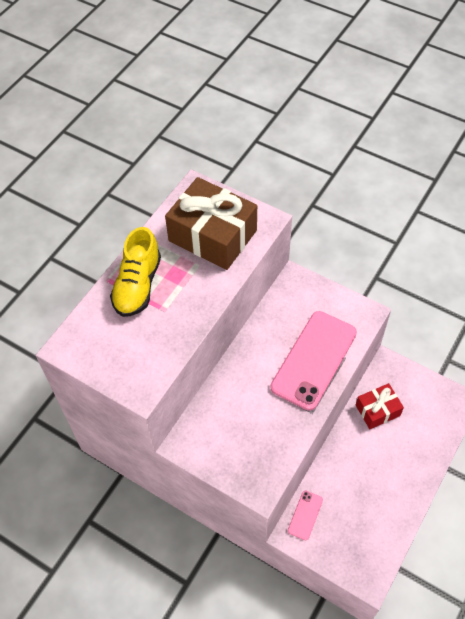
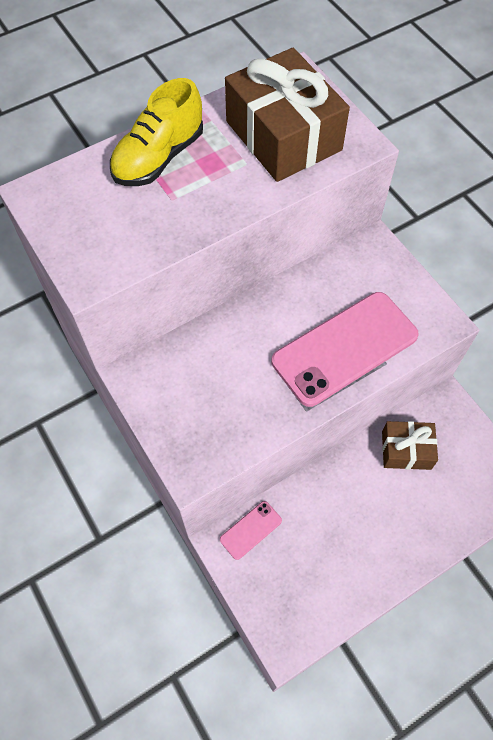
camera: 25 degrees right, 5 degrees up
red gift [356,383,404,429] -> brown gift [382,421,438,470]

